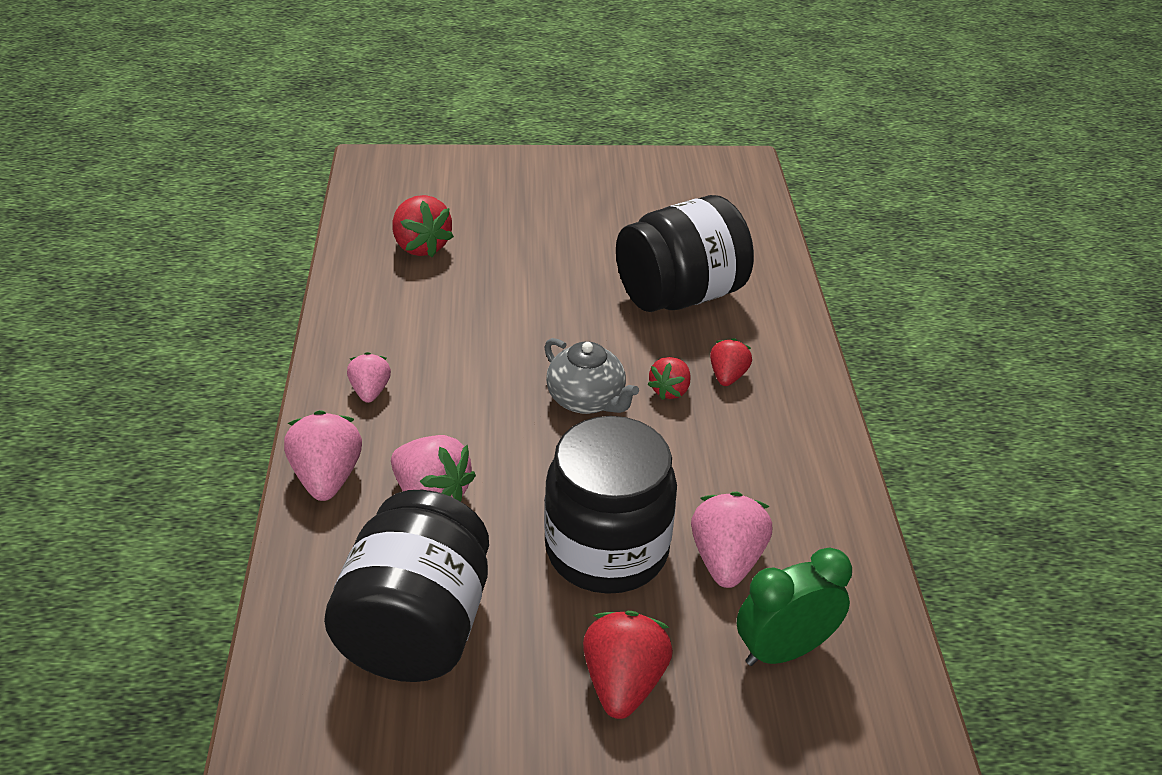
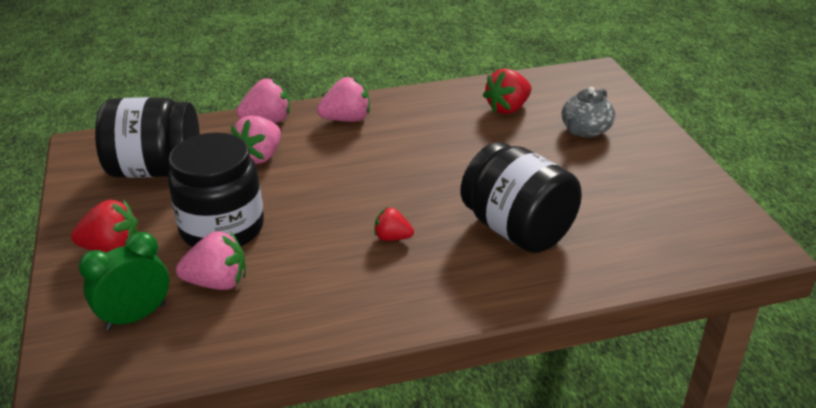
camera: 80 degrees right, 5 degrees down
pink strawberry [347,352,391,403] -> pink strawberry [317,77,370,122], size x1.62
grey teapot [544,338,639,414] -> grey teapot moved to [562,87,615,138]
red strawberry [710,338,752,386] -> none
green clock [737,548,852,666] -> green clock turned 90 degrees counterclockwise [79,232,169,330]

